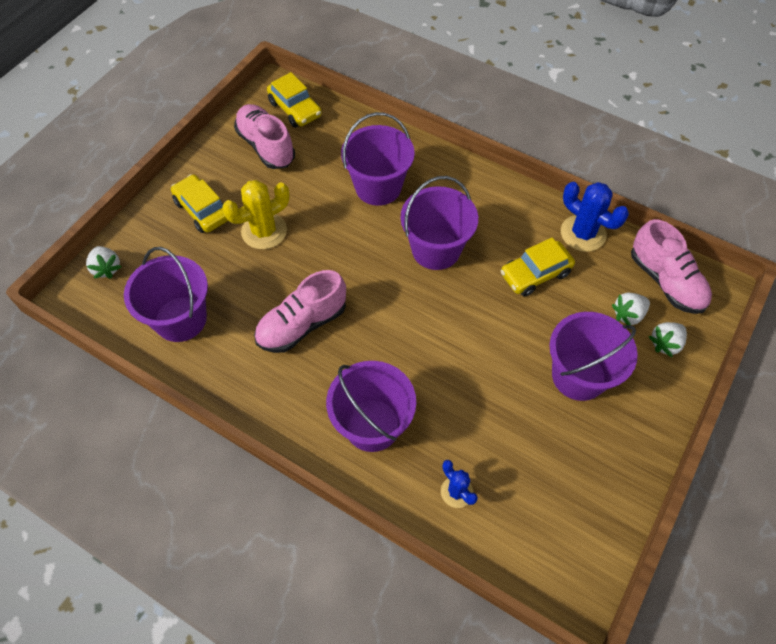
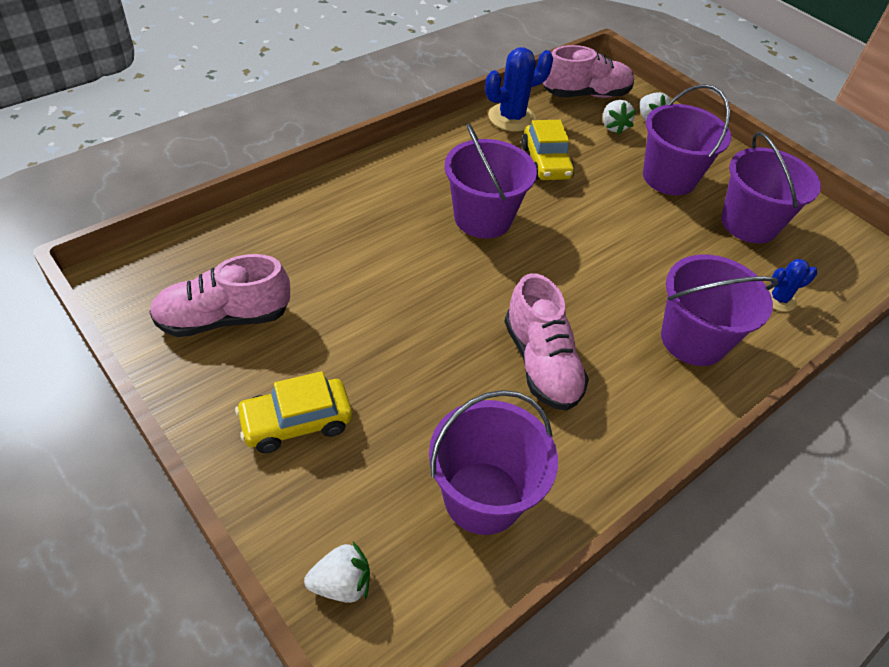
camera: 75 degrees left, 10 degrees down
yellow cactus [222,180,289,249] -> none
yellow car [267,72,322,128] -> none
purple bucket [341,112,415,206] -> purple bucket moved to [721,132,821,243]

